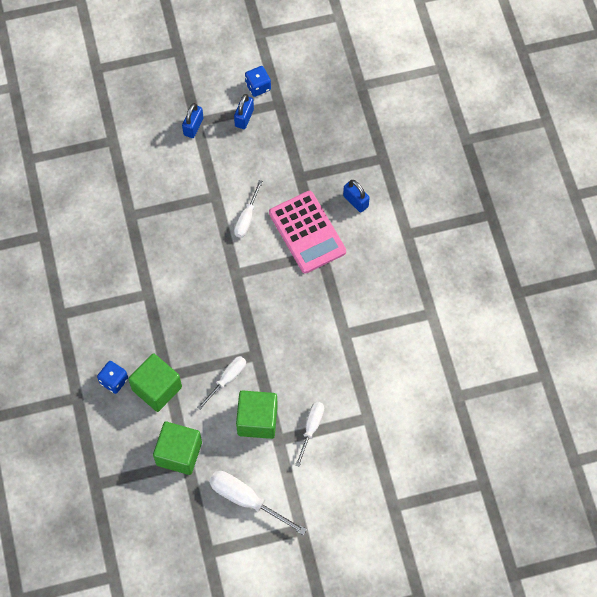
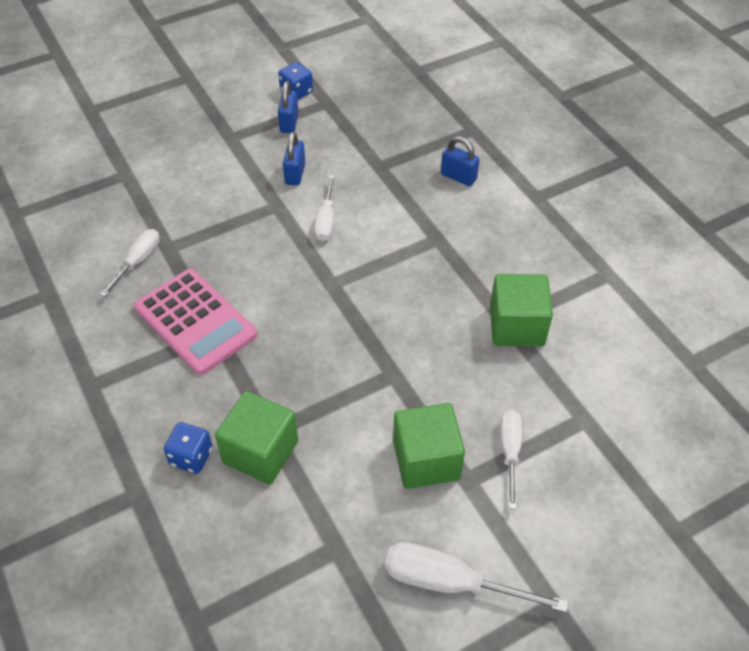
camera: 15 degrees left, 15 degrees down
green cube [153,422,202,475] -> green cube moved to [490,274,553,347]
blue padlock [182,103,204,138] -> blue padlock moved to [283,132,305,186]
white screwdriver [197,356,246,410] -> white screwdriver moved to [100,229,160,297]
pink calculator [269,191,346,273] -> pink calculator moved to [134,269,258,375]

